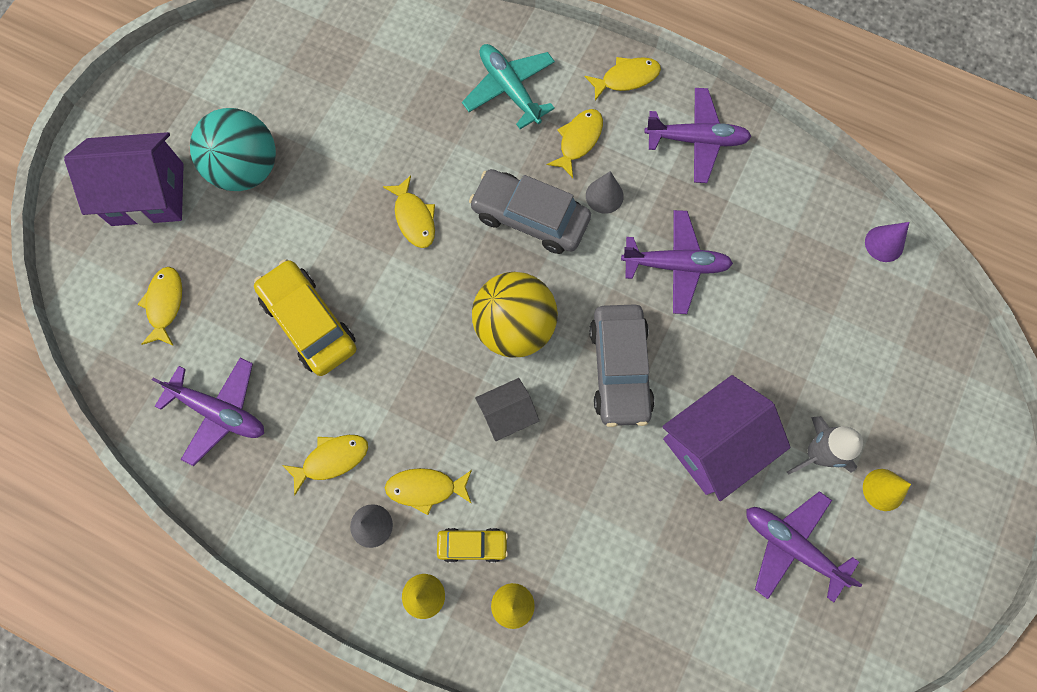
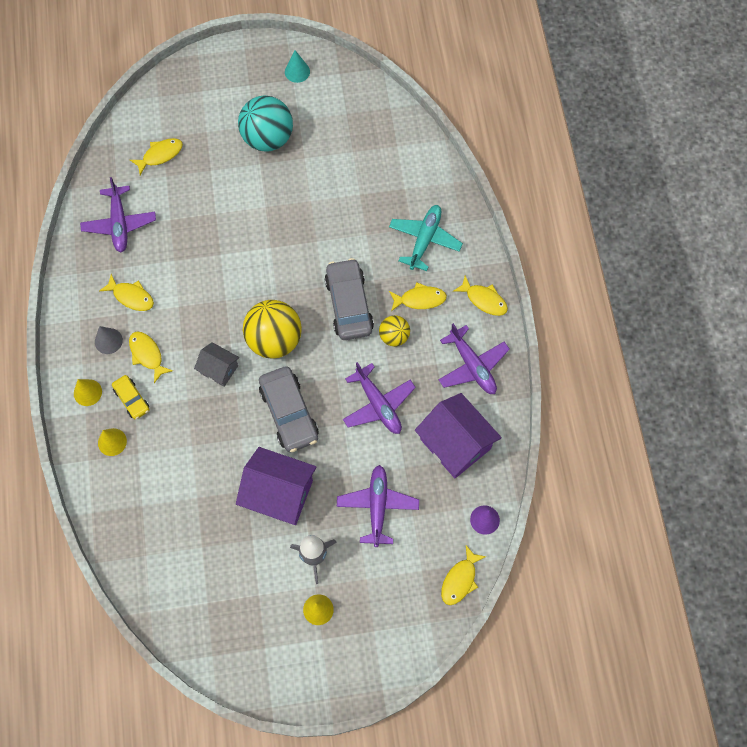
camera: 55 degrees right, 5 degrees down
purple house [64,132,184,226] -> purple house moved to [415,393,502,478]
yellow car [254,259,356,376] -> none
yellow fish [383,175,435,248] -> yellow fish moved to [441,545,487,605]
grey cone [586,171,624,214] -> yellow ball [379,315,410,347]
grey car [589,304,655,427] -> grey car turned 75 degrees counterclockwise [259,366,319,452]
purple plane [746,491,862,602] -> purple plane moved to [337,465,419,547]
none -> turquoise cone [285,50,310,83]

